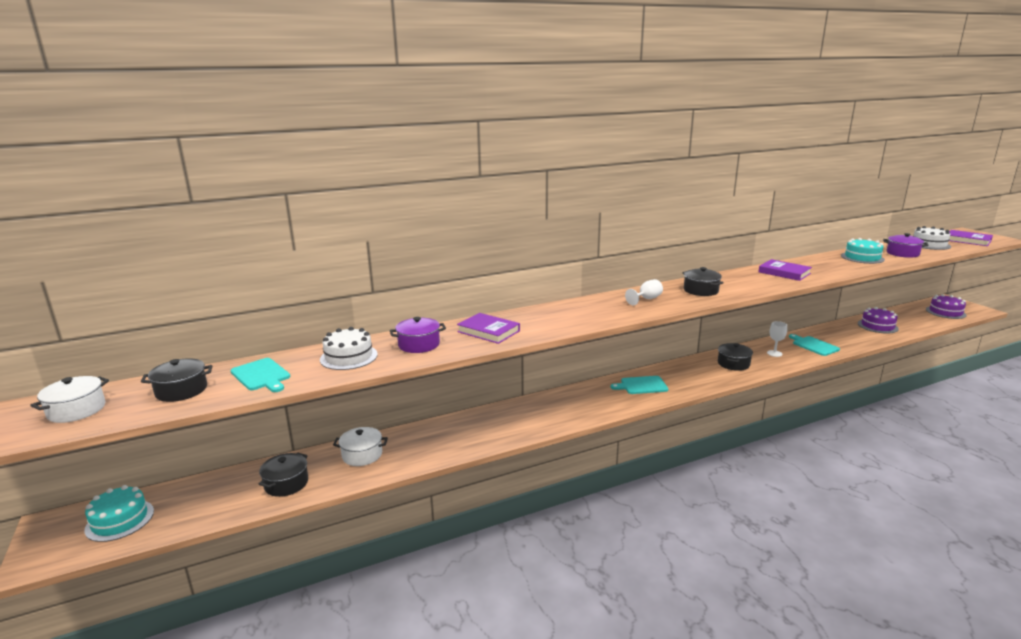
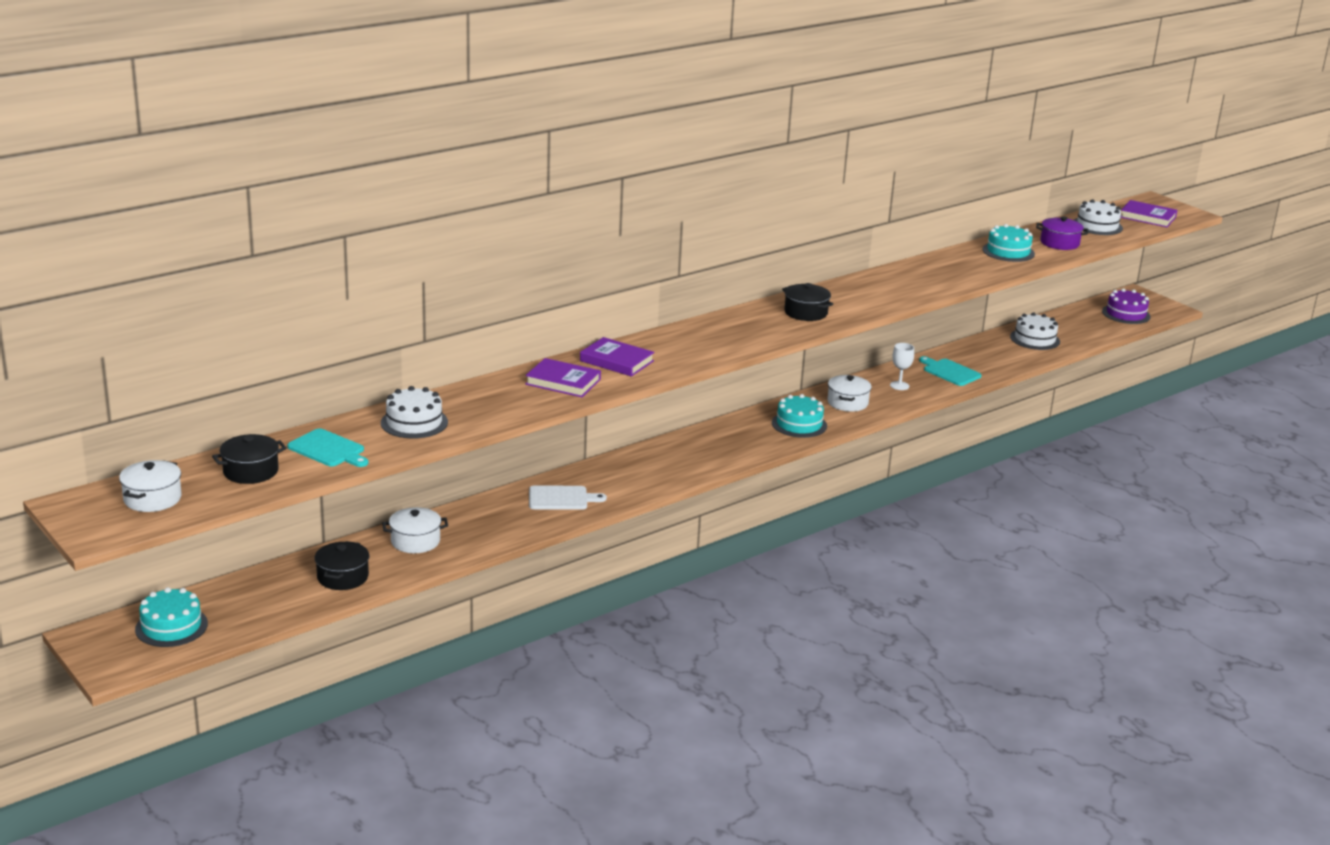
camera: 15 degrees left, 5 degrees up
purple pot [390,317,446,353] -> none
turquoise cutting board [610,376,668,394] -> none
white goblet [625,279,663,305] -> none
black pot [718,343,753,371] -> white pot [827,375,872,412]
purple book [759,259,812,281] -> purple book moved to [580,337,654,377]
purple cake [858,307,899,334] -> white cake [1010,312,1060,350]
none -> white cutting board [529,485,607,510]
none -> turquoise cake [772,394,827,438]

